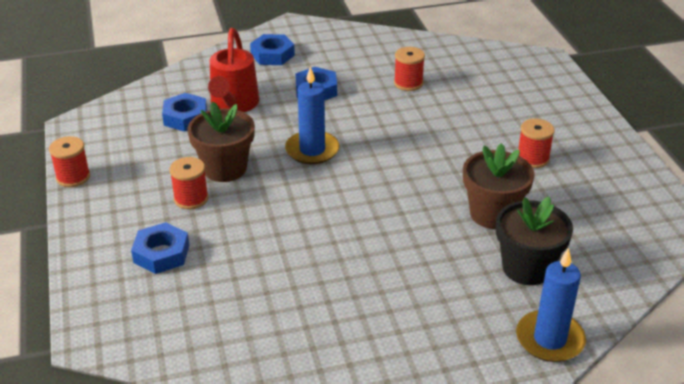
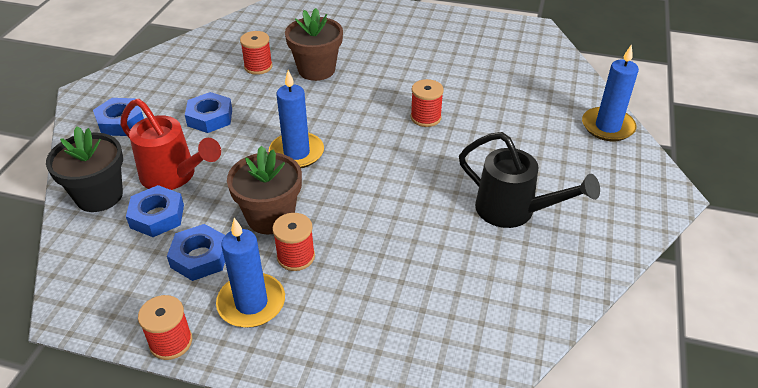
camera: 60 degrees left, 5 degrees up
blue nut [131,222,189,274] -> blue nut moved to [167,224,225,281]
brown flower pot [463,143,535,229] -> brown flower pot moved to [285,8,343,81]
black flower pot [496,197,573,285] -> black flower pot moved to [46,127,123,212]
red spool [518,119,555,168] -> red spool moved to [411,79,444,127]
none -> blue candle [216,218,285,328]
none -> black watering can [459,132,600,228]

